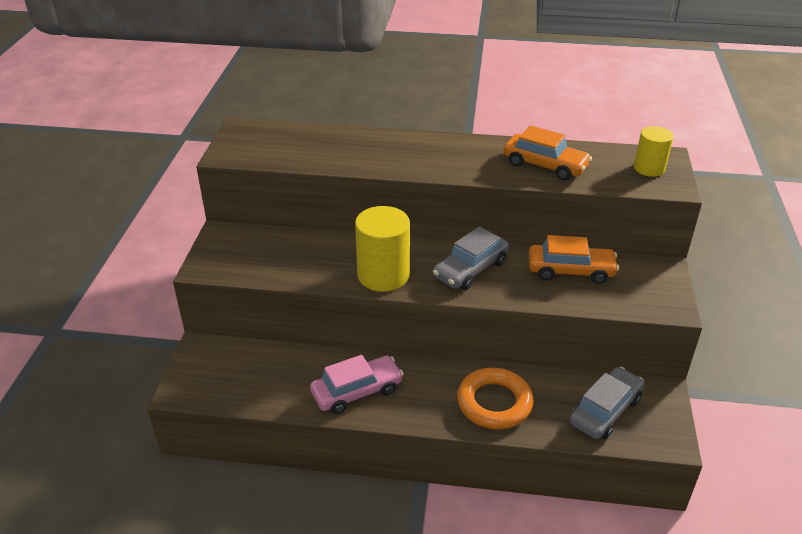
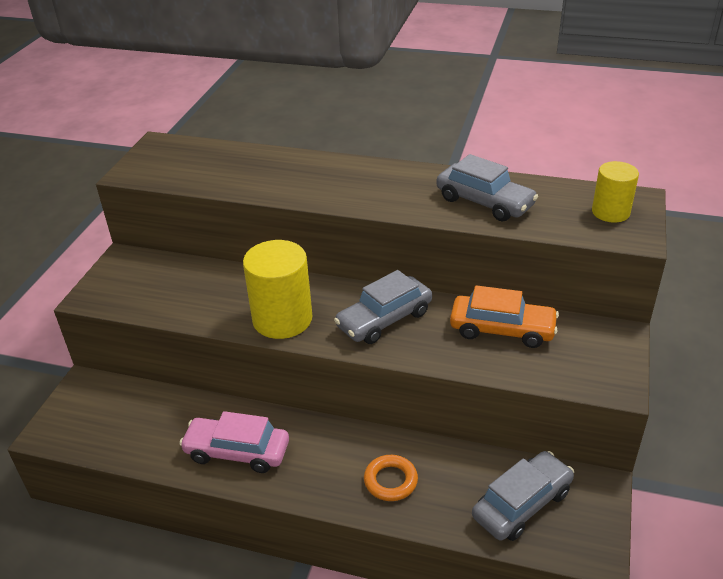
camera: 10 degrees right, 0 degrees up
pink car [310,355,404,414] -> pink car turned 150 degrees counterclockwise [179,411,289,473]
orange ring [457,368,534,429] -> orange ring [364,455,418,501], size x0.60
orange car [503,125,592,181] -> grey car [436,154,538,222]

